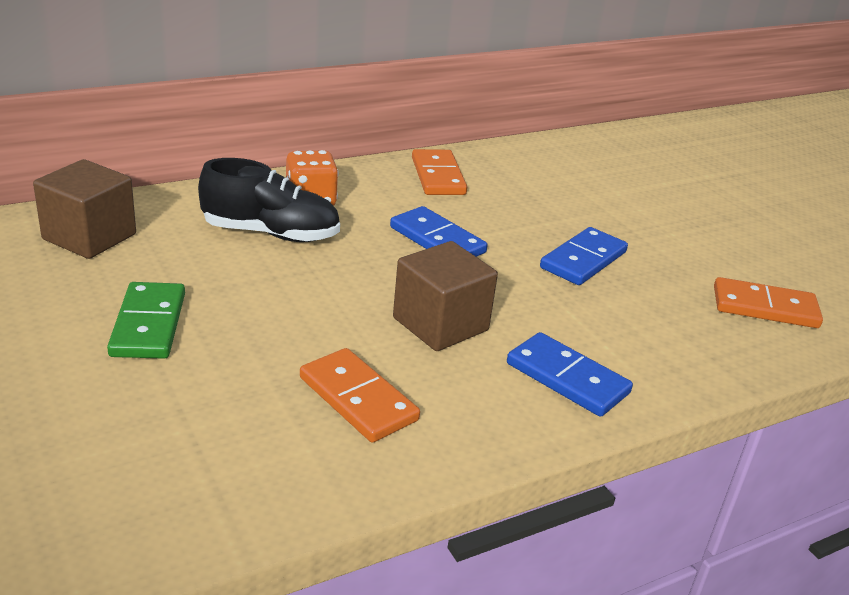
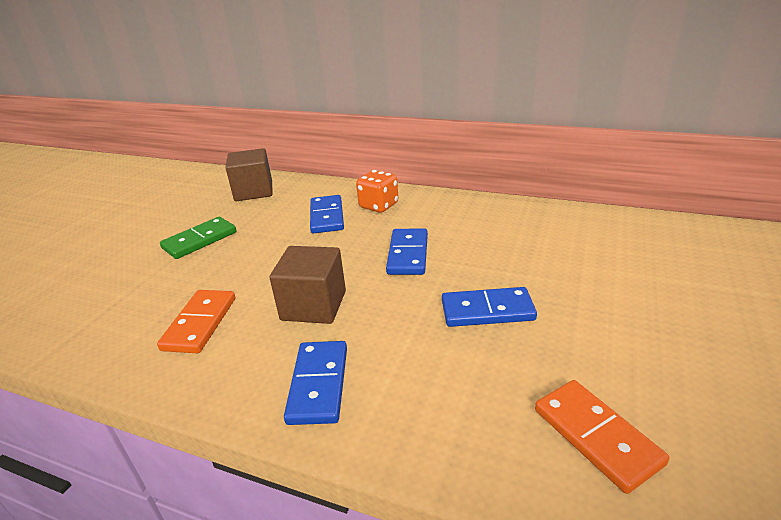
camera: 55 degrees right, 0 degrees up
black shoe [198,158,340,242] -> blue domino [310,195,344,233]
orange domino [412,149,467,195] -> none

